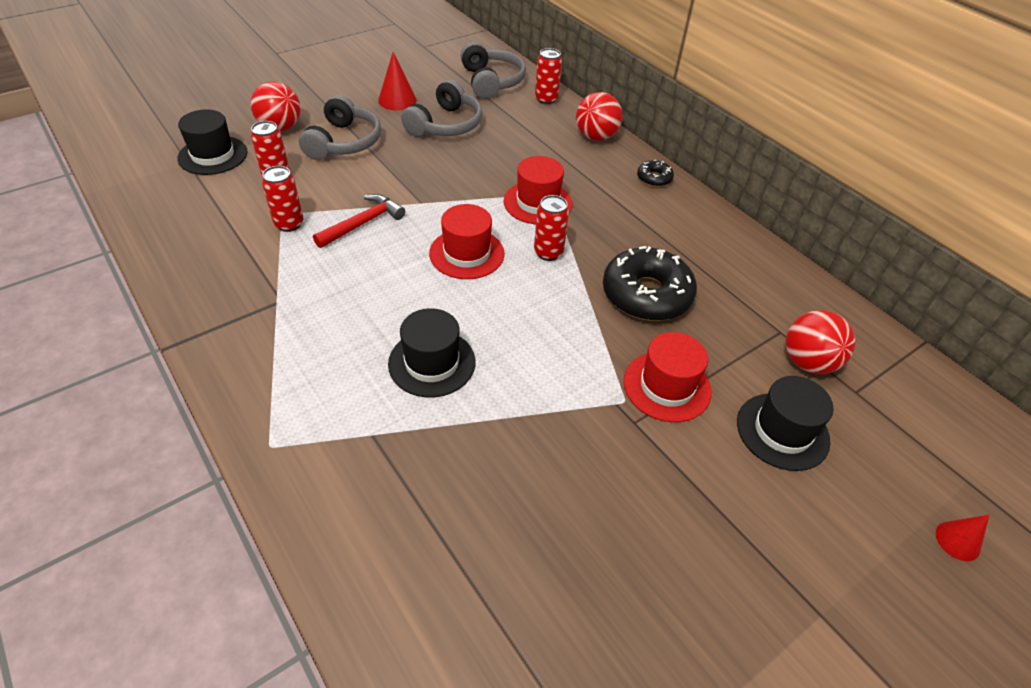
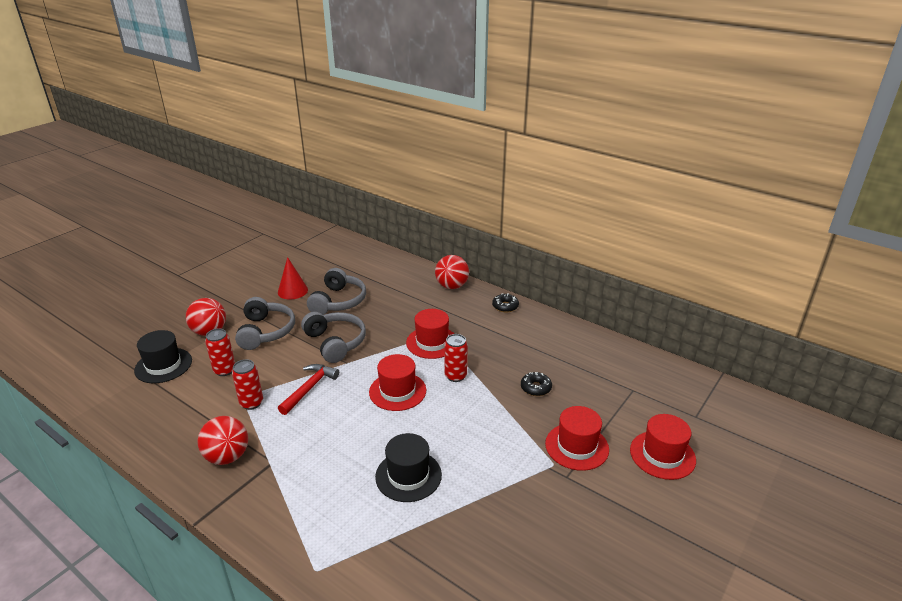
camera: 15 degrees left, 15 degrees down
grey headphones [461,42,526,99] -> grey headphones moved to [301,312,366,363]
red can [535,48,562,104] -> none
black donut [603,246,697,321] -> black donut [521,372,552,396], size x0.47
black hat [737,376,834,471] -> red hat [630,414,696,480]
red ball [786,310,856,374] -> red ball moved to [197,416,248,465]
red cone [936,515,989,561] -> none

